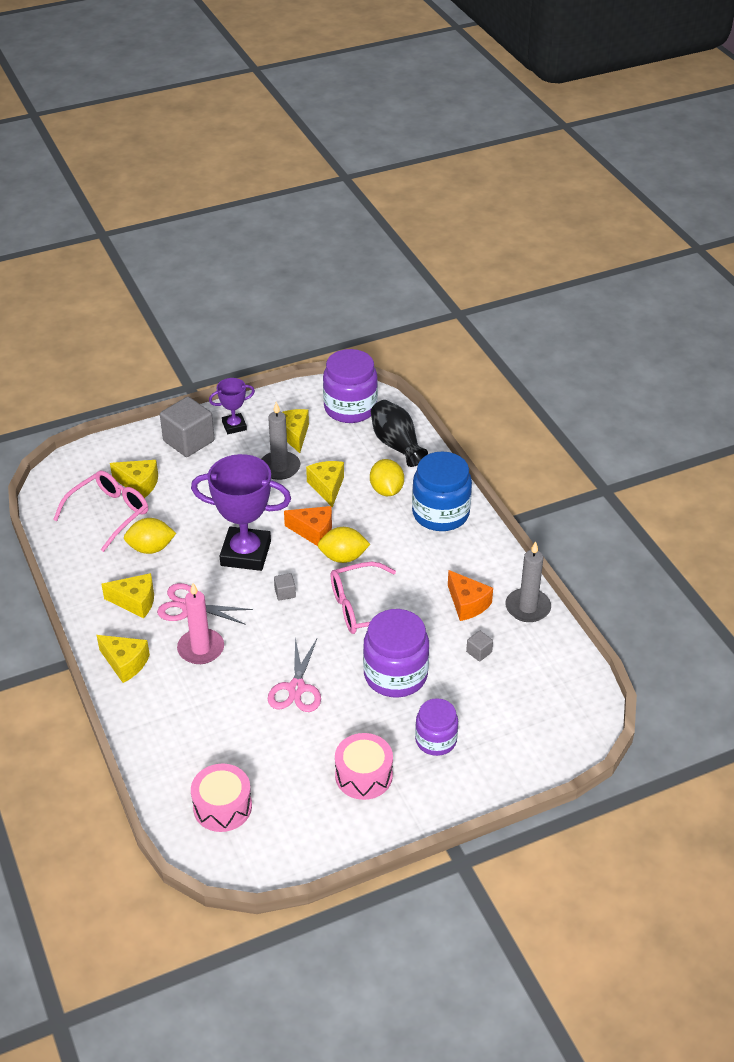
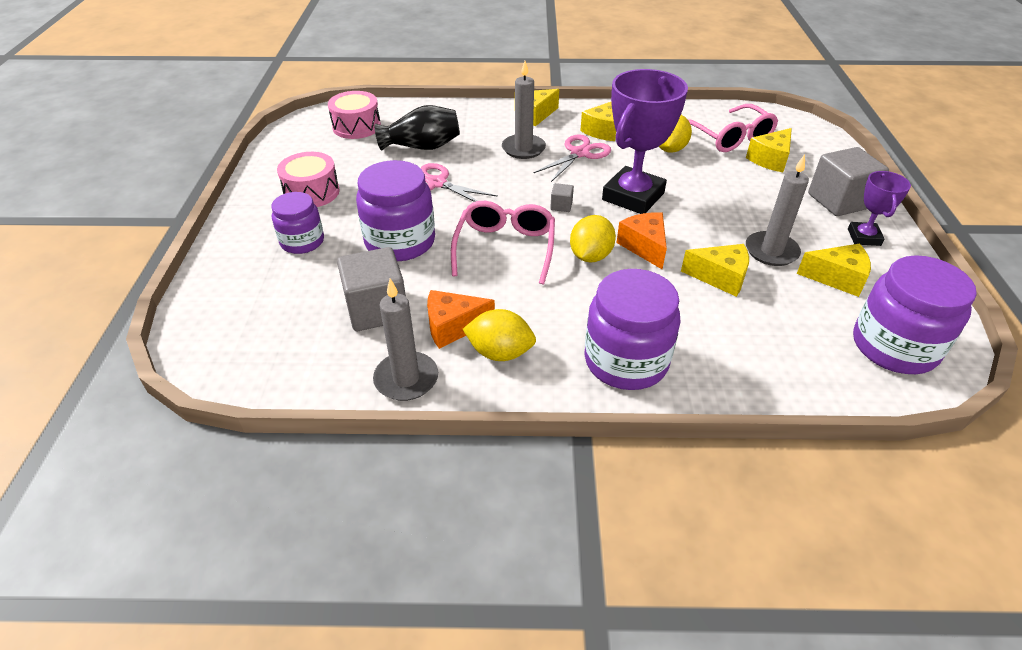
camera: 115 degrees right, 0 degrees up
pink candle [177,583,224,664] -> grey candle [502,61,546,159]
orange cheese [284,506,332,546] -> orange cheese turned 120 degrees clockwise [616,212,667,269]
yellow lemon [370,459,404,496] -> yellow lemon moved to [463,309,536,361]
black vase [371,400,428,467] -> black vase moved to [375,105,460,151]
blue jar [412,451,472,531] -> purple jar [584,269,681,390]
grey cube [466,631,493,662] -> grey cube [337,247,406,331], size x2.31

